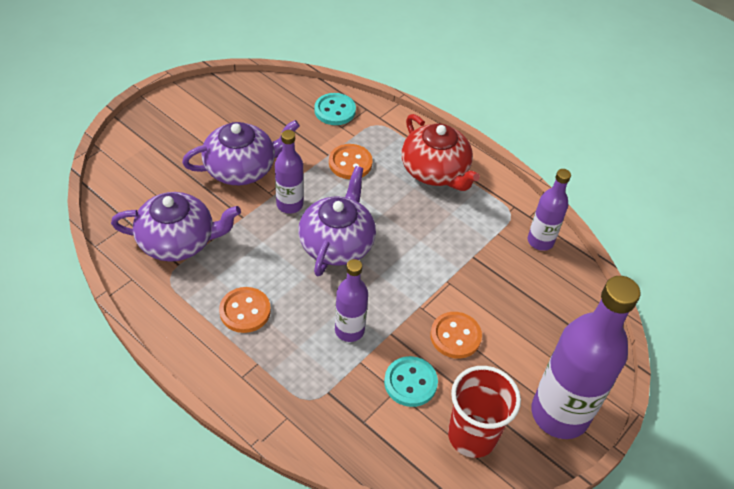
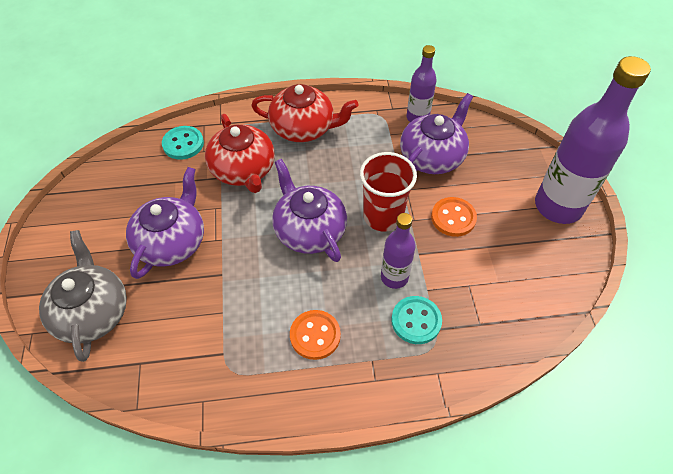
camera: 45 degrees left, 5 degrees up
purple teapot [111,192,241,262] -> purple teapot moved to [400,93,473,174]
purple bottle [275,130,304,214] -> none
orange button [329,144,373,179] -> red teapot [205,114,275,193]
turquoise button [384,356,438,407] -> turquoise button moved to [391,296,442,344]
red cup [448,366,521,458] -> red cup moved to [360,152,417,231]
none -> grey teapot [39,230,127,362]

